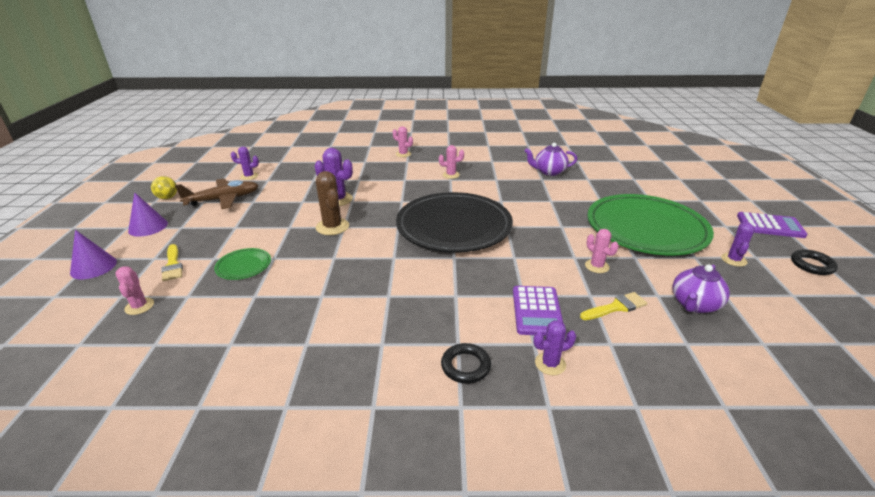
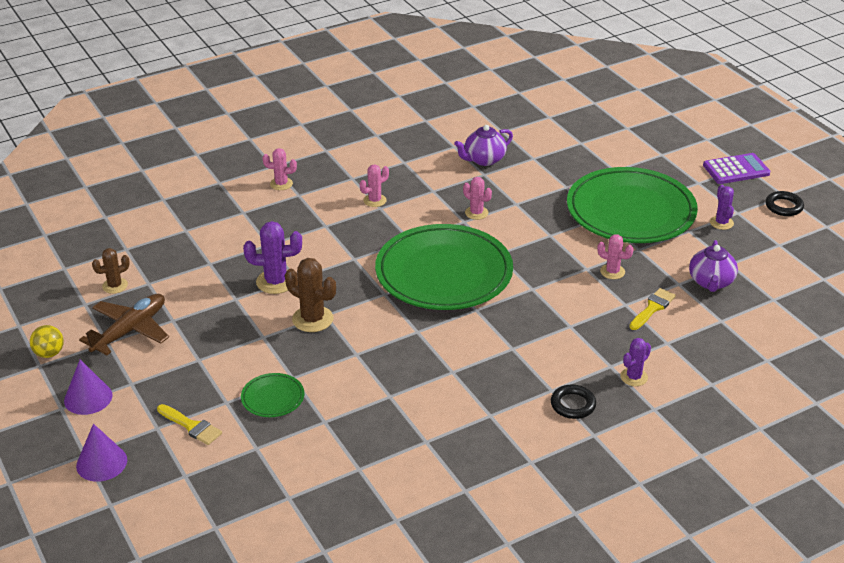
camera: 30 degrees left, 5 degrees up
pink cactus [115,266,154,315] -> pink cactus moved to [463,177,492,220]
purple cactus [231,147,259,180] -> brown cactus [92,248,130,294]
black plate [396,192,513,253] -> green plate [375,224,513,310]
purple calculator [513,286,563,336] -> none

